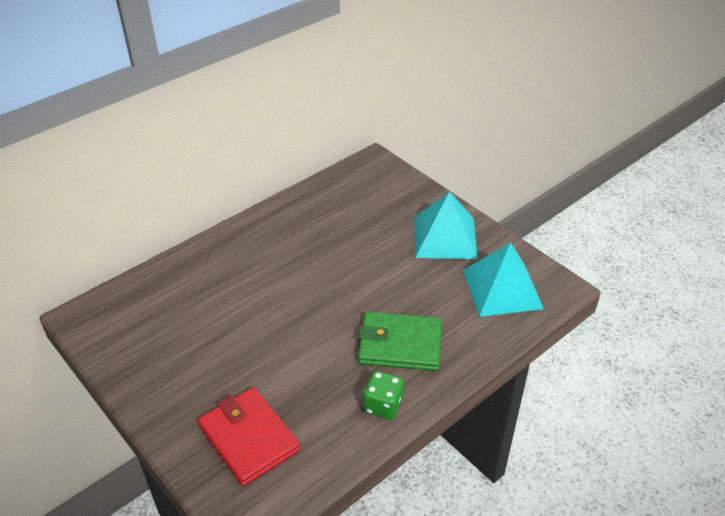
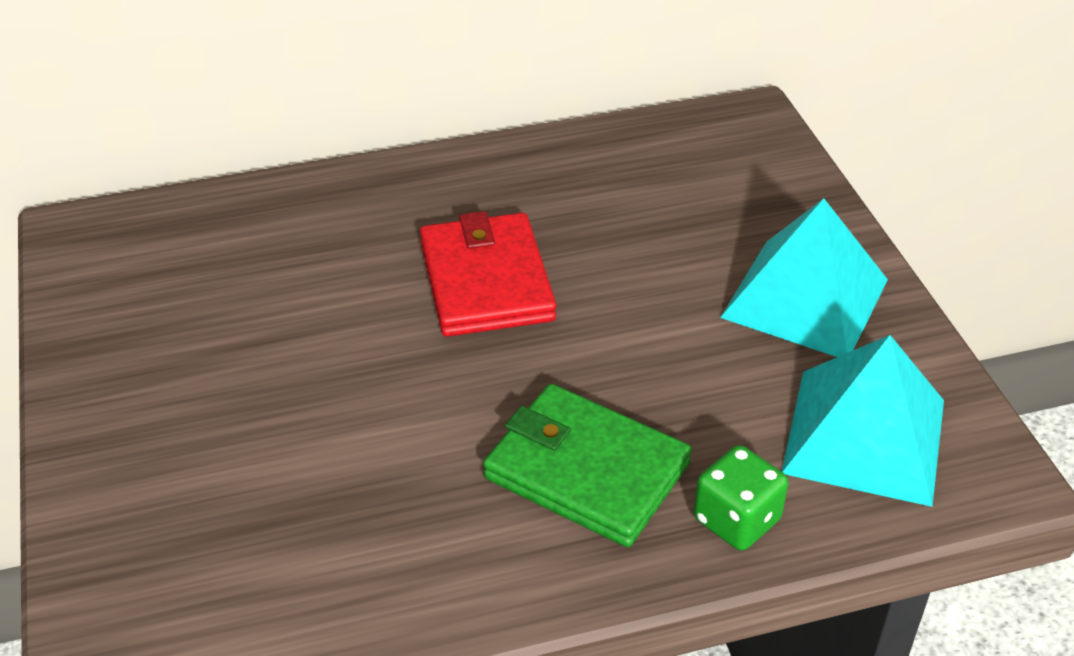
camera: 25 degrees right, 0 degrees up
red wallet [198,387,300,486] -> red wallet moved to [420,211,556,337]
green dice [363,371,404,420] -> green dice moved to [694,445,788,551]

